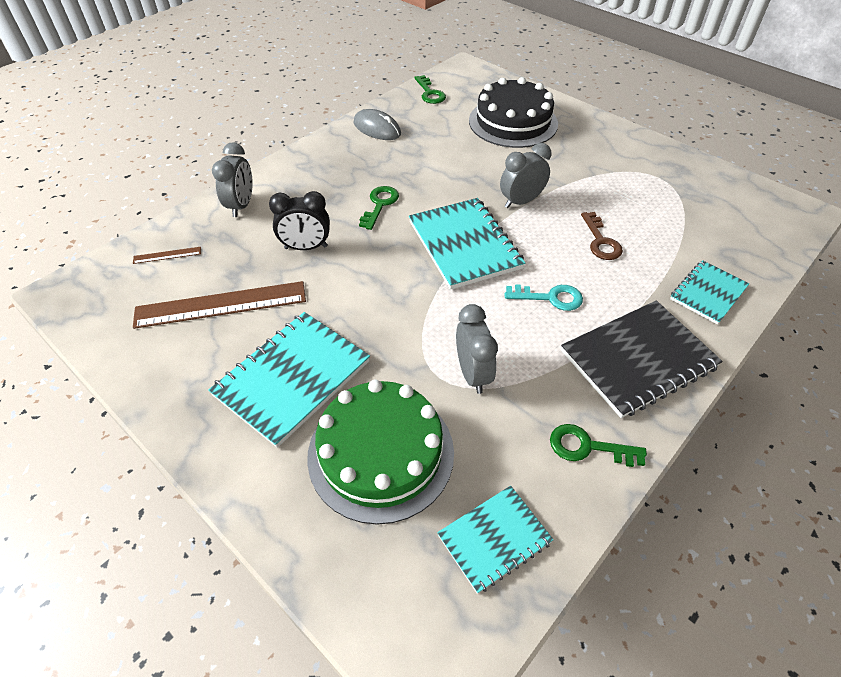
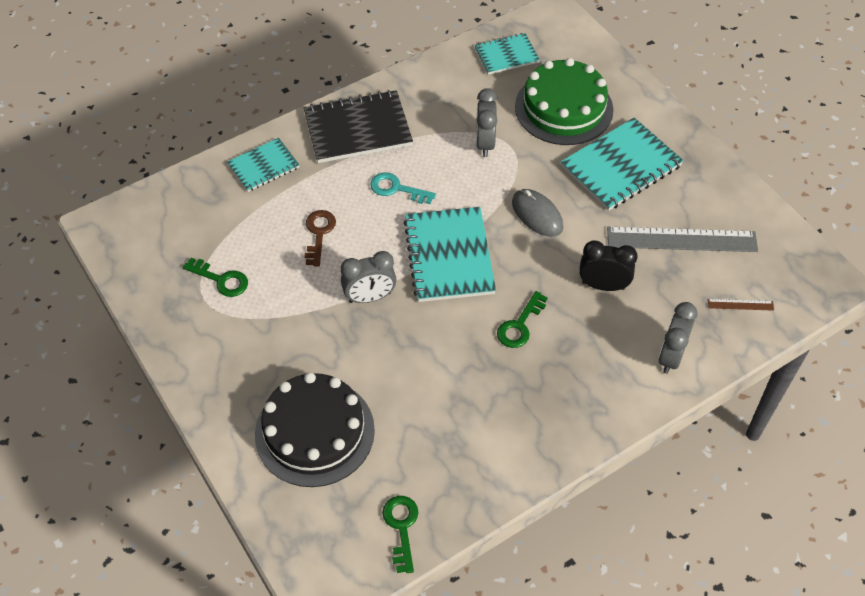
camera: 165 degrees left, 5 degrees up
brown ruler [133,281,306,329] -> grey ruler [607,227,758,252]
grey mouse [354,109,401,140] -> grey mouse moved to [512,189,563,237]
green key [550,424,647,467] -> green key moved to [183,258,248,297]

